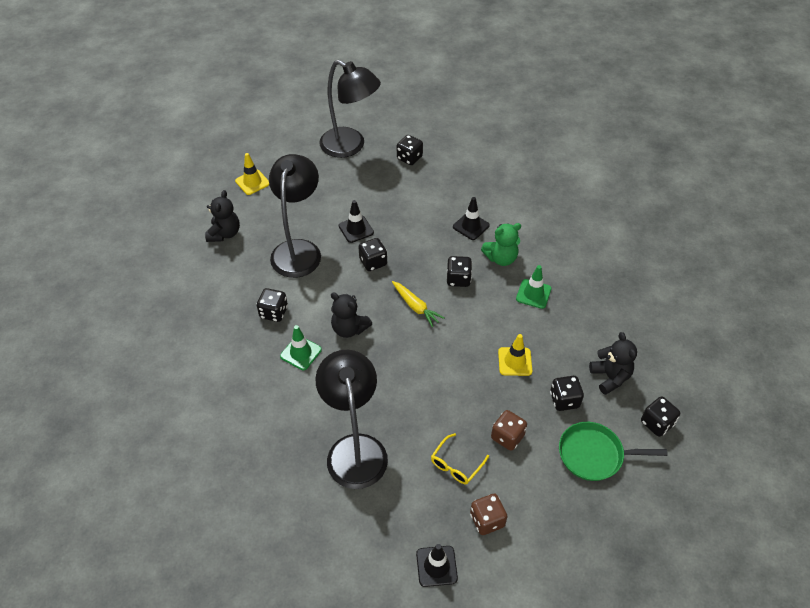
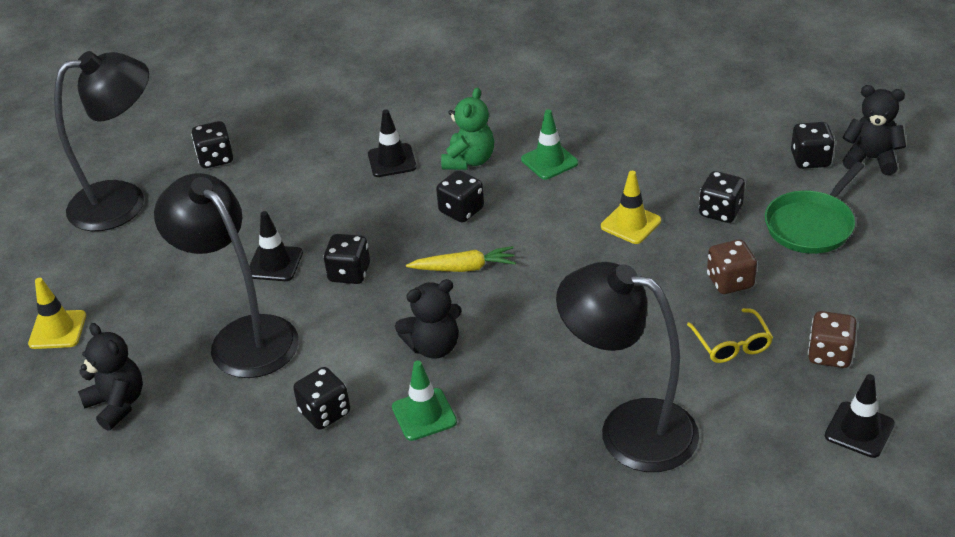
camera: 50 degrees left, 10 degrees down
black teddy bear [589,332,637,395] -> black teddy bear moved to [843,85,906,175]

